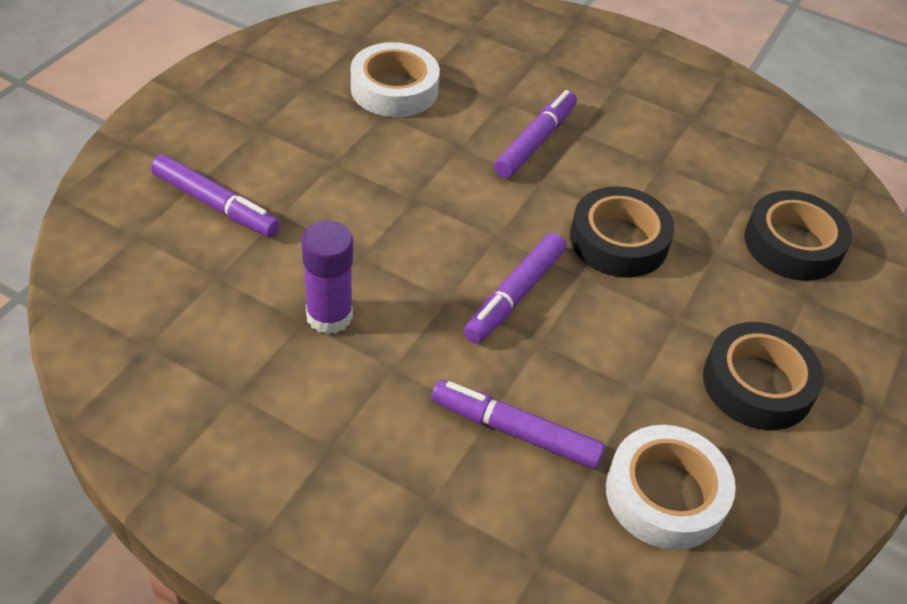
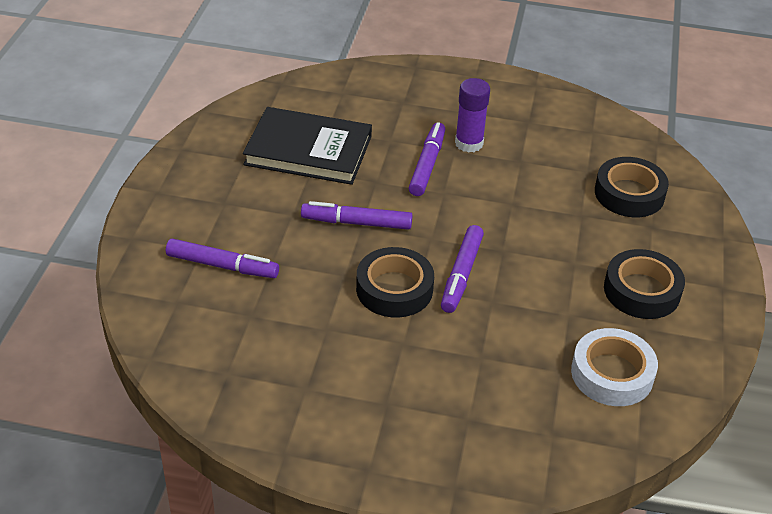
camera: 15 degrees left, 5 degrees down
purple glue stick [301,220,353,334] -> purple glue stick moved to [455,78,490,153]
white tape [351,42,440,117] -> black book [243,107,372,185]
purple marker [432,380,605,469] -> purple marker moved to [301,201,413,230]
black tape [570,186,675,278] -> black tape moved to [356,247,434,318]

